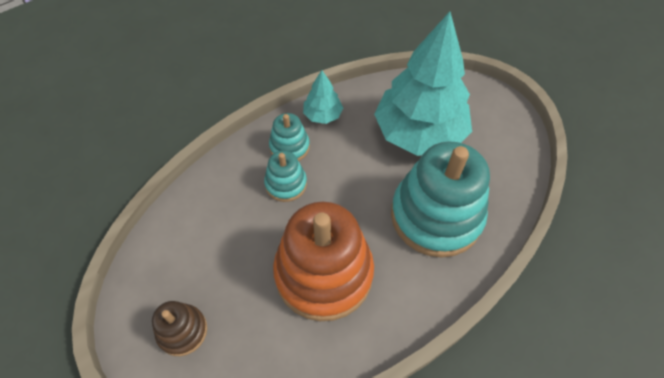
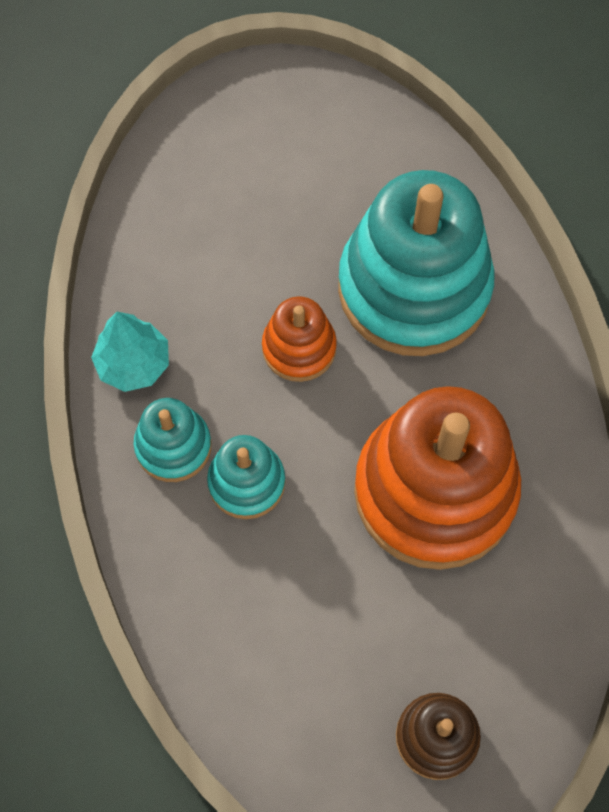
camera: 65 degrees left, 10 degrees up
turquoise tree [374,11,472,156] -> none
none -> orange stacking toy [262,296,337,382]

